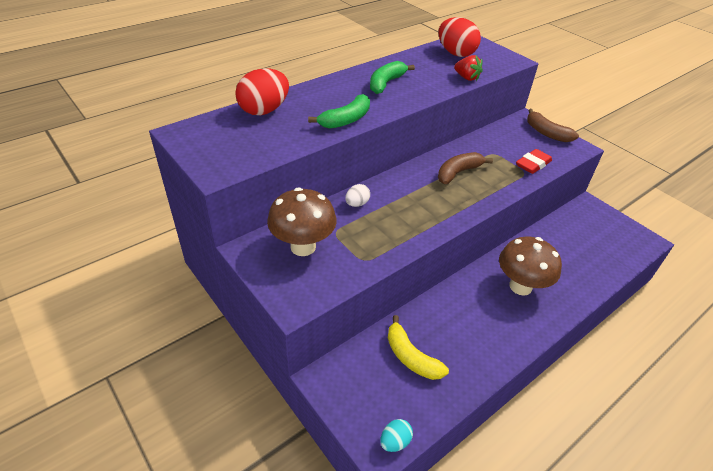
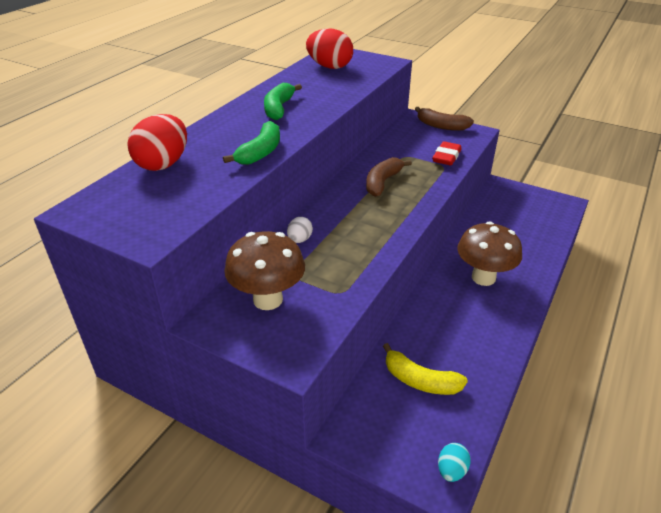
camera: 20 degrees left, 5 degrees down
red strawberry [454,55,483,81] -> none

